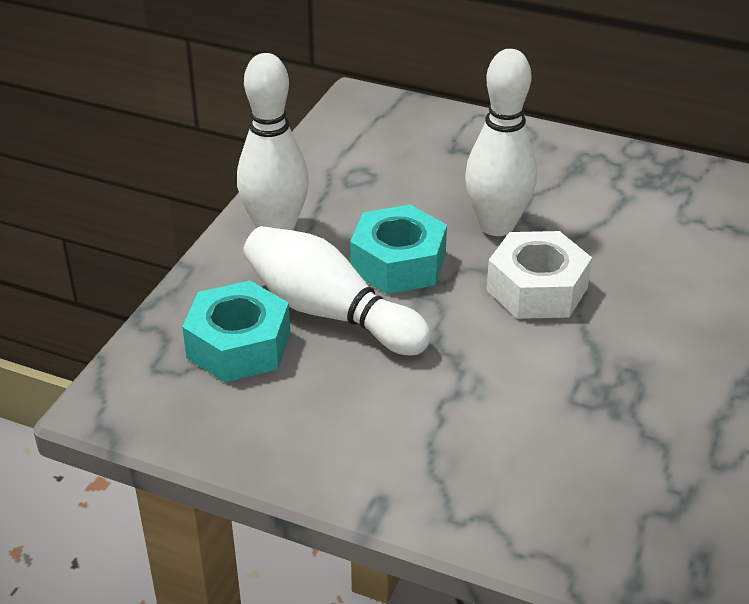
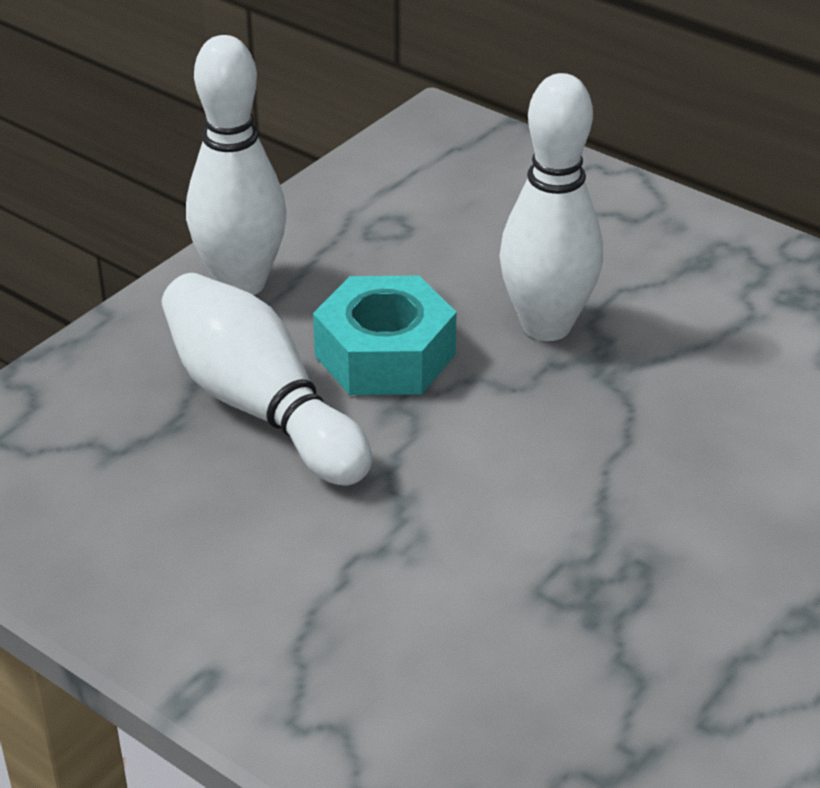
camera: 15 degrees right, 0 degrees up
turquoise nut [182,281,290,382] -> none
white nut [486,231,592,319] -> none

